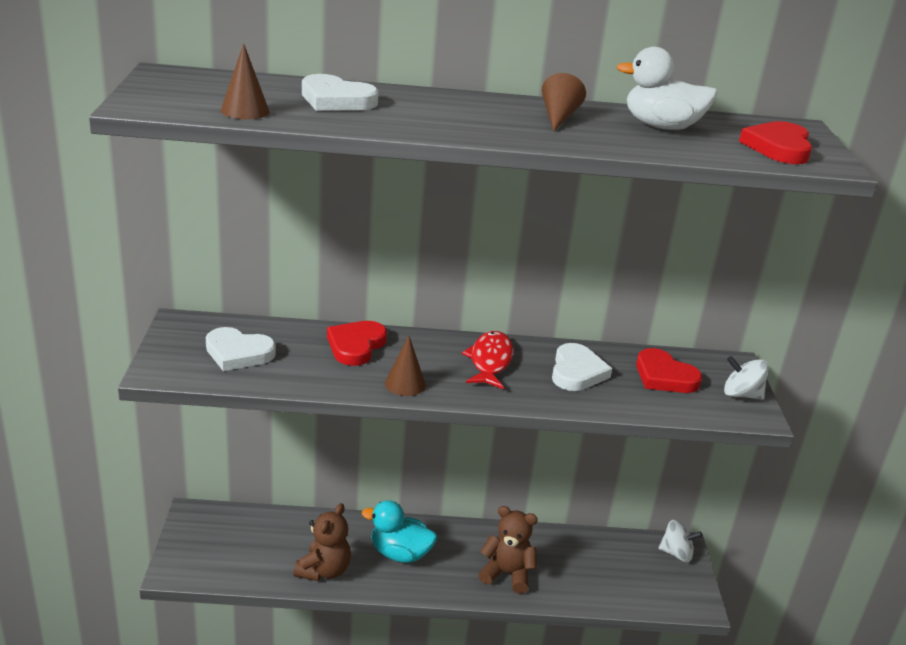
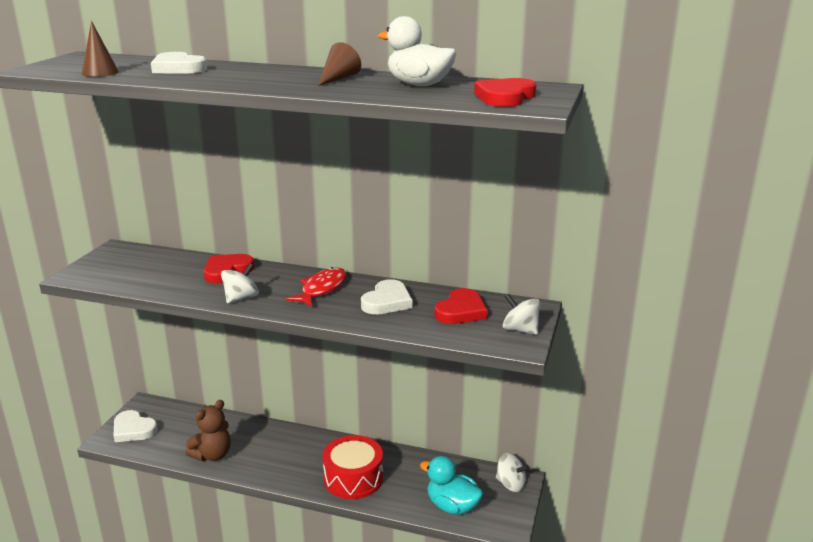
camera: 20 degrees right, 5 degrees down
white heart [206,327,276,371] -> white heart moved to [113,410,158,442]
turquoise duck [362,500,437,563] -> turquoise duck moved to [420,456,483,515]
brown cone [385,336,426,396] -> white spinning top [221,263,259,303]
brown teddy bear [478,506,538,594] -> red drum [322,435,383,499]
red heart [636,348,702,393] -> red heart turned 120 degrees counterclockwise [434,288,488,324]

